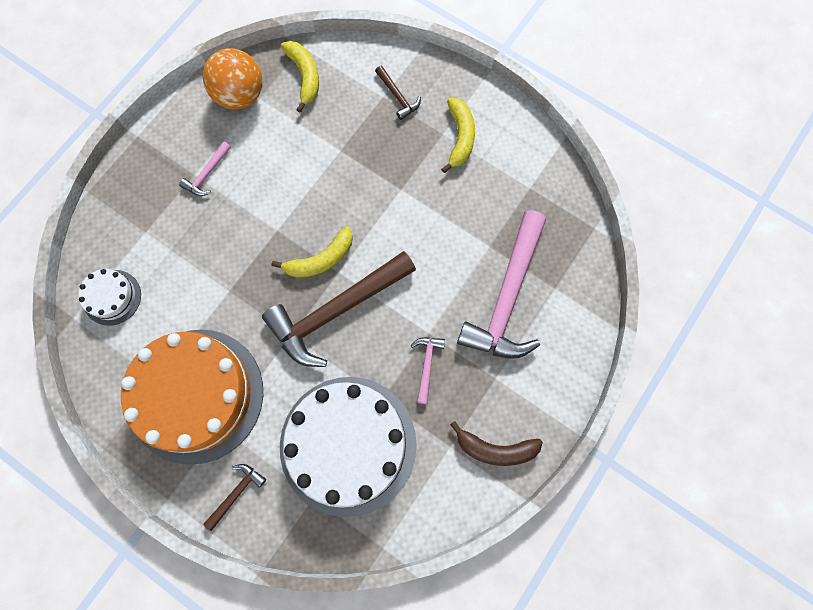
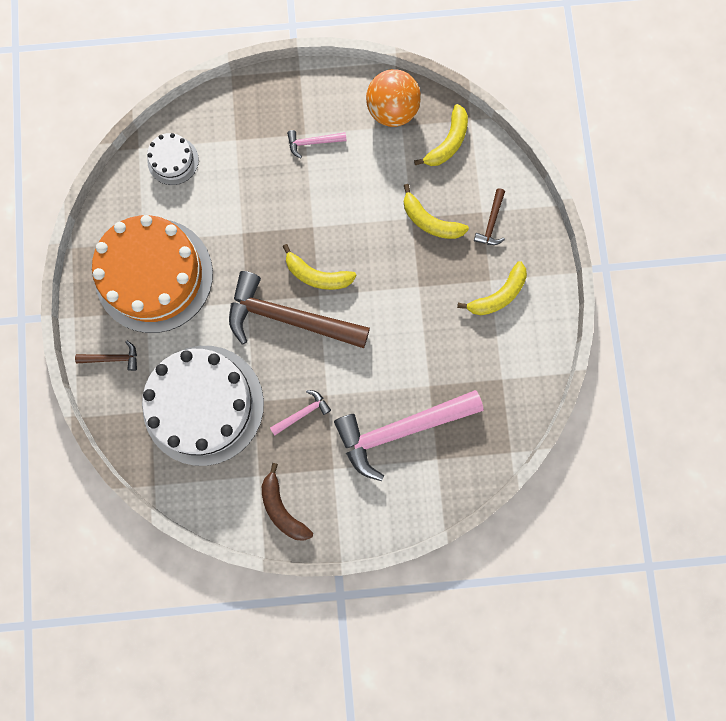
camera: 50 degrees right, 5 degrees up
none -> yellow banana [404,184,469,239]

